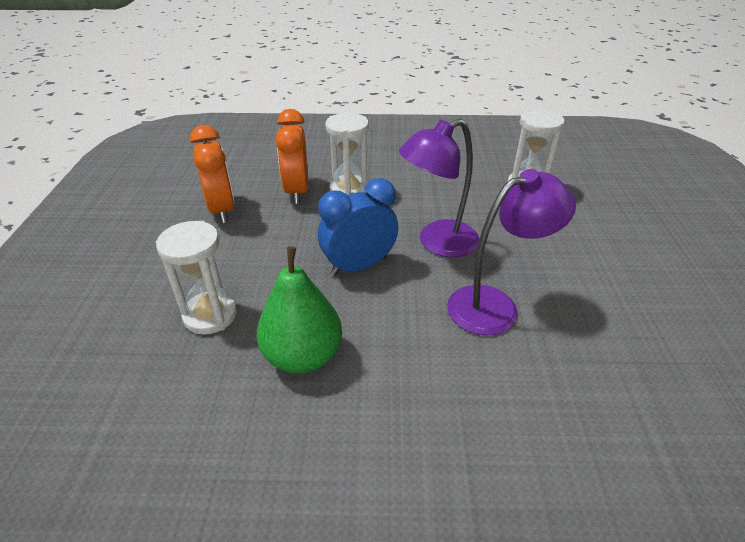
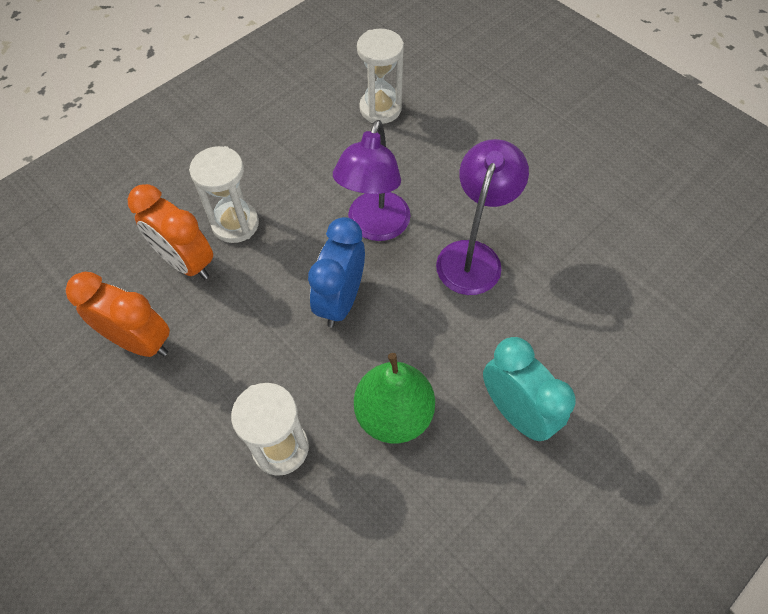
camera: 45 degrees left, 20 degrees up
none -> turquoise clock [483,337,575,441]

